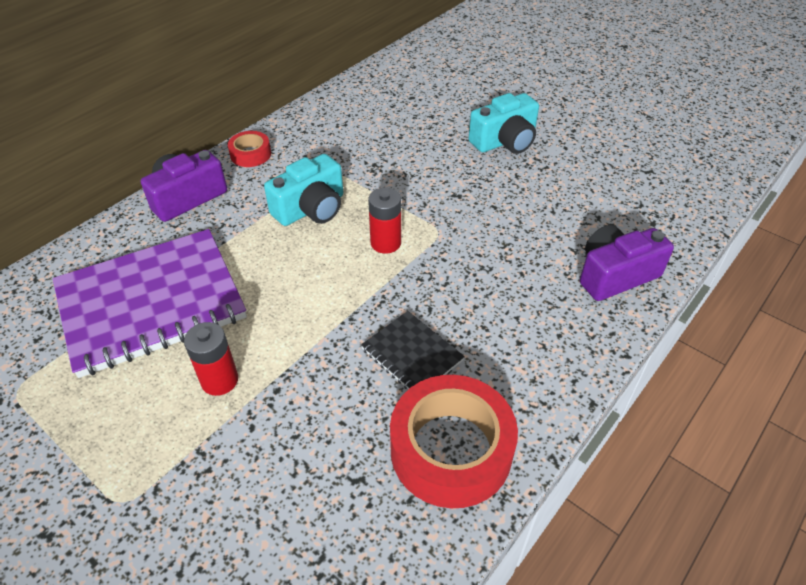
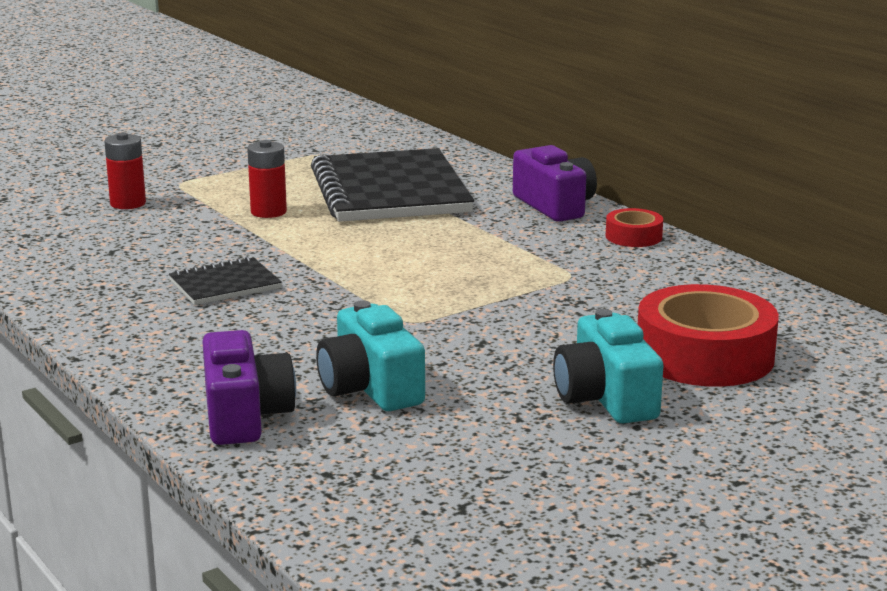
camera: 105 degrees right, 25 degrees down
purple notebook [53,229,247,378] -> black notebook [311,148,474,222]
turquoise camera [264,154,343,226] -> turquoise camera moved to [316,300,425,411]
red battery [368,188,401,254] -> red battery moved to [104,132,146,209]
red tape [390,375,518,508] -> red tape moved to [638,284,779,387]

